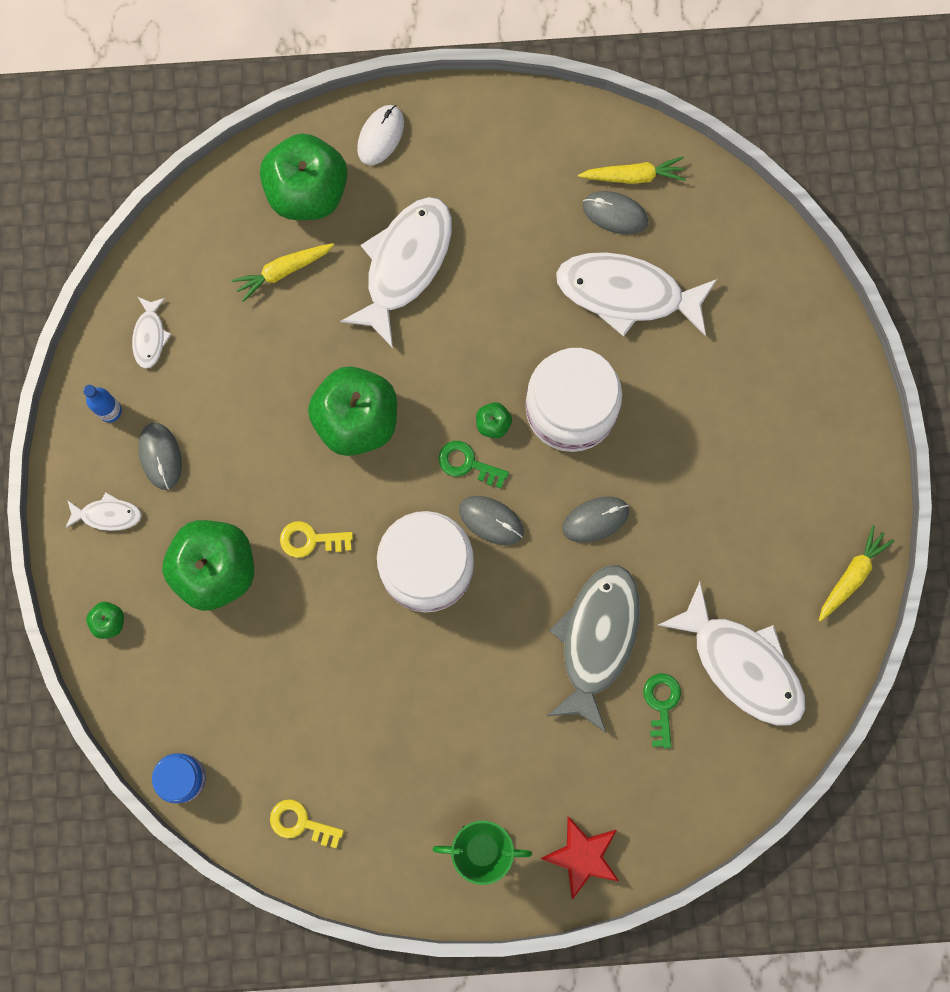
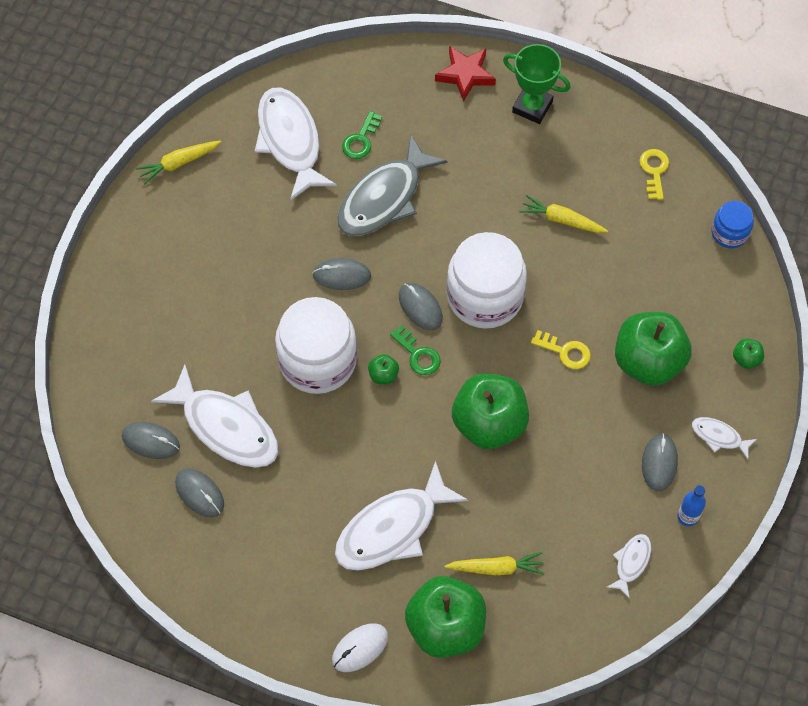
camera: 155 degrees left, 15 degrees down
yellow key [270,799,344,848] -> yellow key turned 135 degrees counterclockwise [639,149,669,200]
yellow carrot [578,157,686,184] -> yellow carrot moved to [520,195,608,233]
none -> grey mouse [122,422,180,459]

